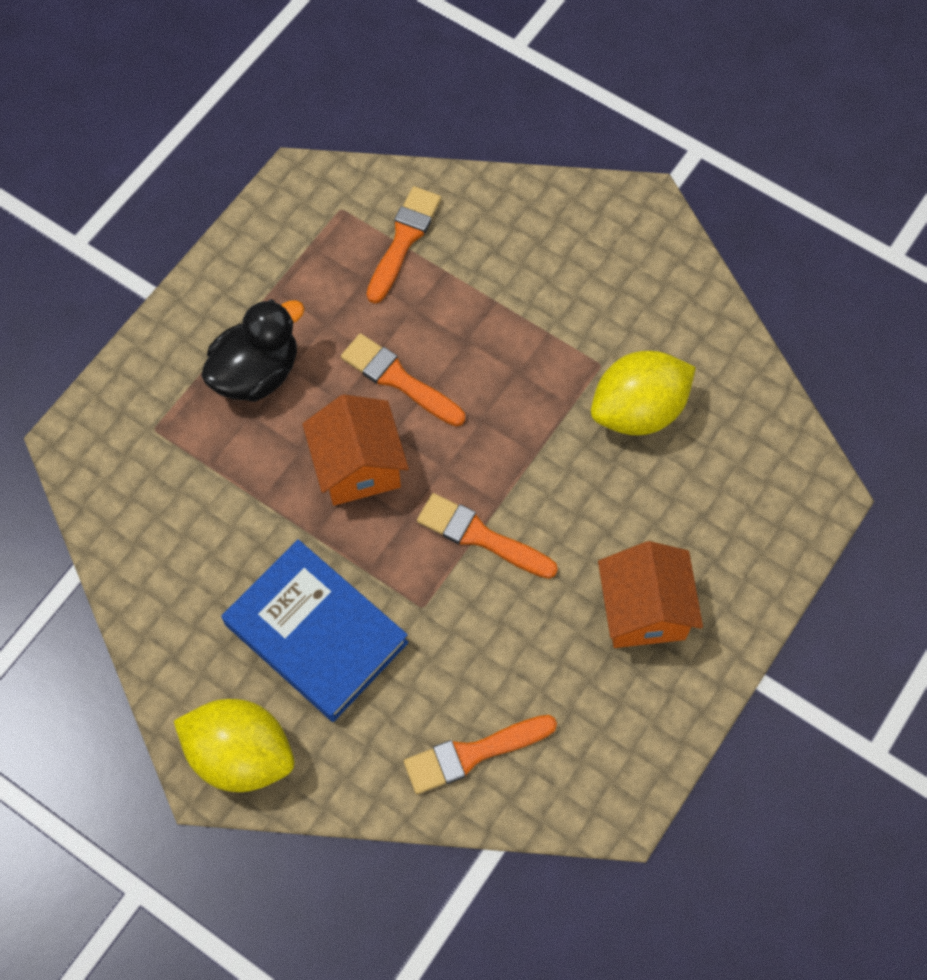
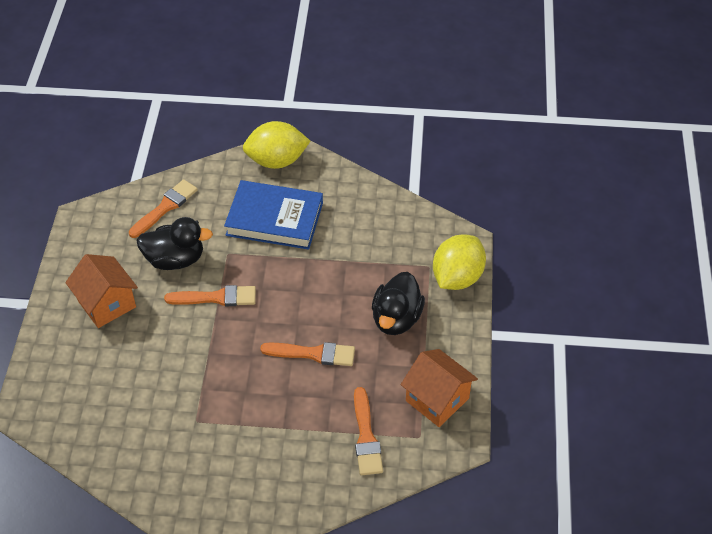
camera: 150 degrees right, 15 degrees down
orange house [303,394,409,506] -> orange house moved to [401,349,478,427]
yellow lemon [591,351,696,435] -> yellow lemon moved to [433,234,486,290]
none -> black duck [136,217,213,270]

